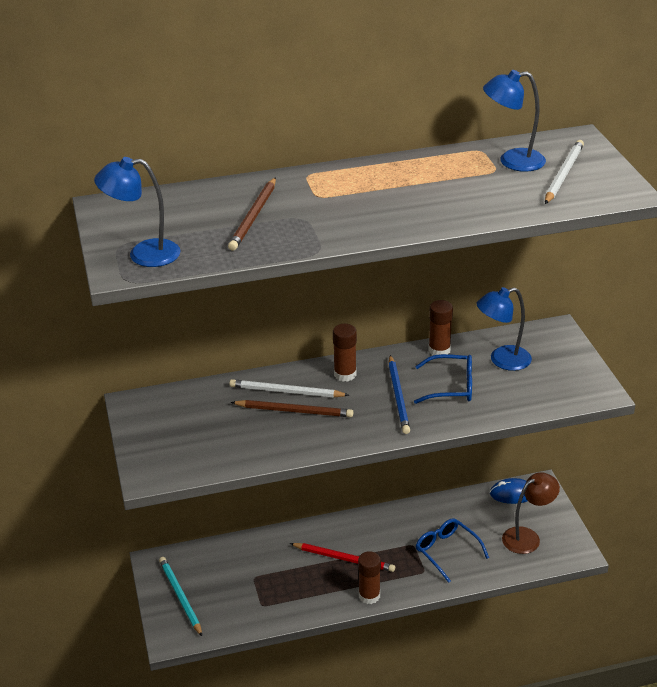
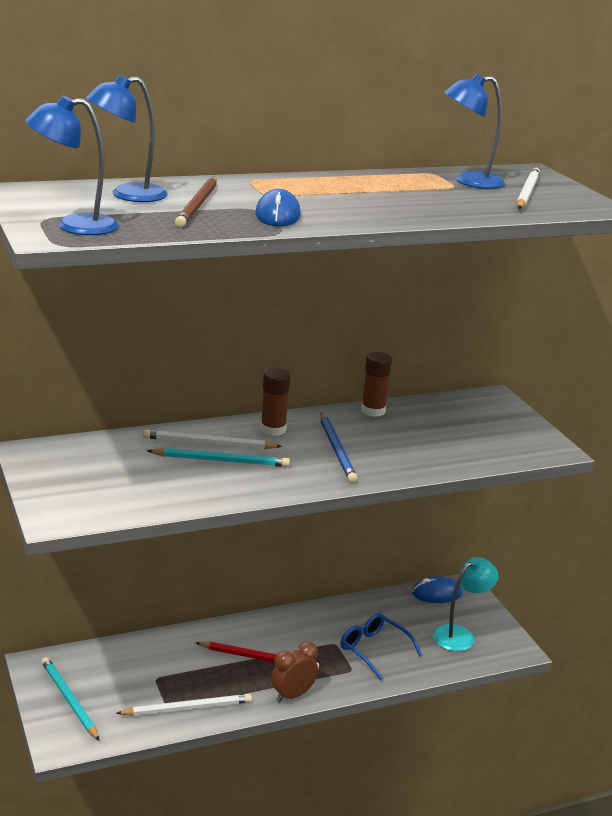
camera: 10 degrees left, 10 degrees down
brown pencil [231,400,353,417] -> turquoise pencil [147,448,290,467]
brown glue stick [358,551,381,604] -> brown clock [271,641,318,702]
blue glasses [414,354,472,404] -> none
blue lamp [476,287,532,371] -> blue lamp moved to [86,75,168,202]
brown lamp [502,472,560,554] -> turquoise lamp [433,557,498,651]
none -> white pencil [116,694,252,716]
none -> blue mouse [255,189,301,226]

